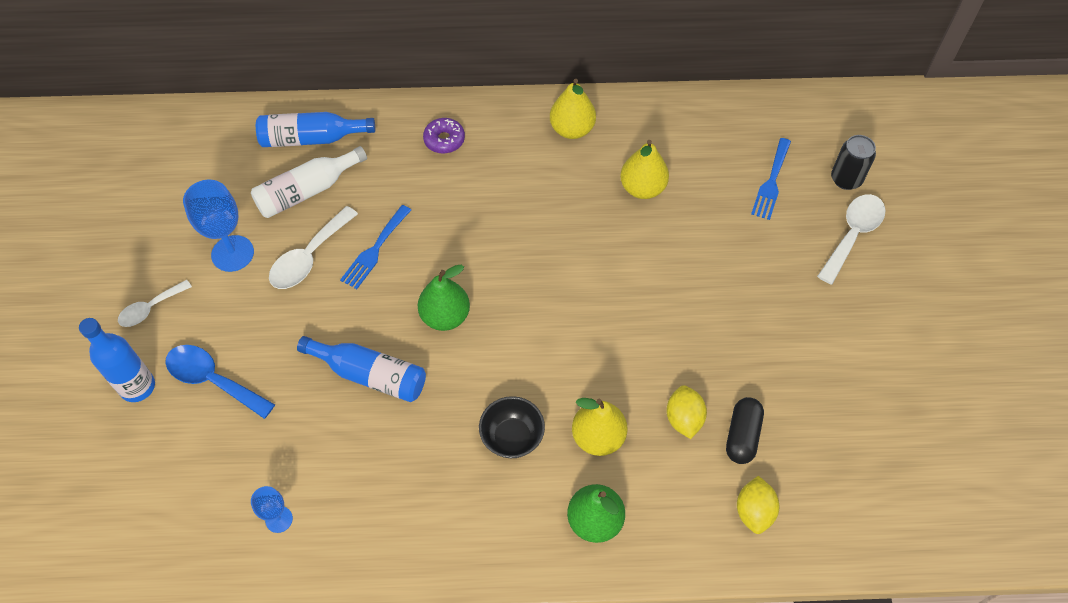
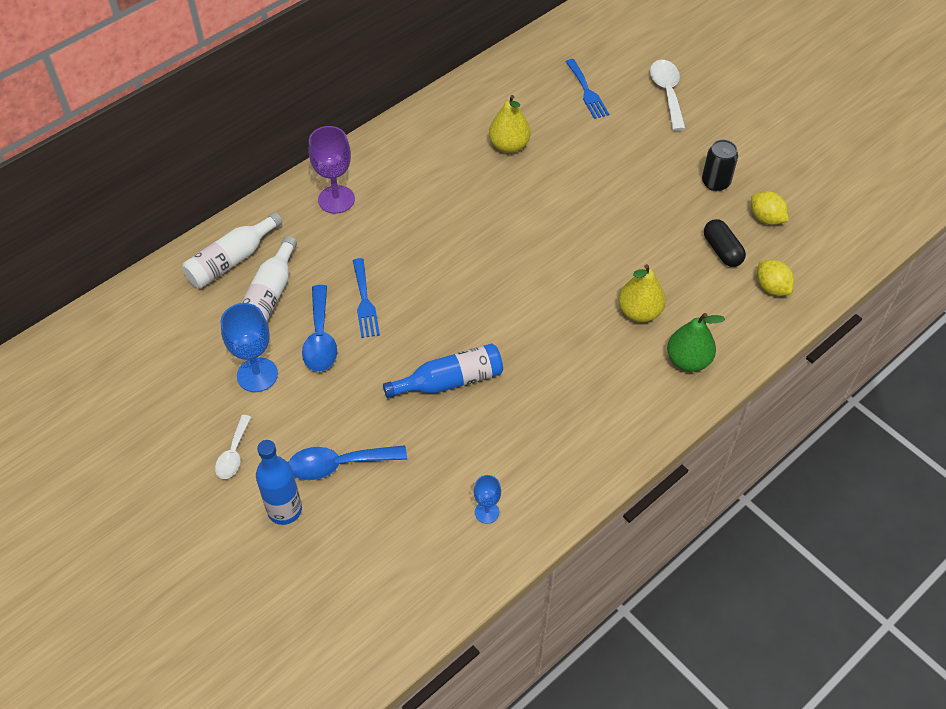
camera: 40 degrees left, 5 degrees down
blue bottle [256,112,375,147] -> white bottle [182,212,282,288]
white spoon [269,206,358,289] -> blue spoon [302,285,337,372]
green pear [418,265,470,331] -> none
purple donut [423,118,465,154] -> purple goblet [309,126,355,214]
black bowl [479,396,545,458] -> none
yellow pear [550,79,596,139] -> none
yellow lemon [666,385,707,439] -> yellow lemon moved to [751,191,789,225]
black can [831,135,876,190] -> black can moved to [702,140,738,191]

